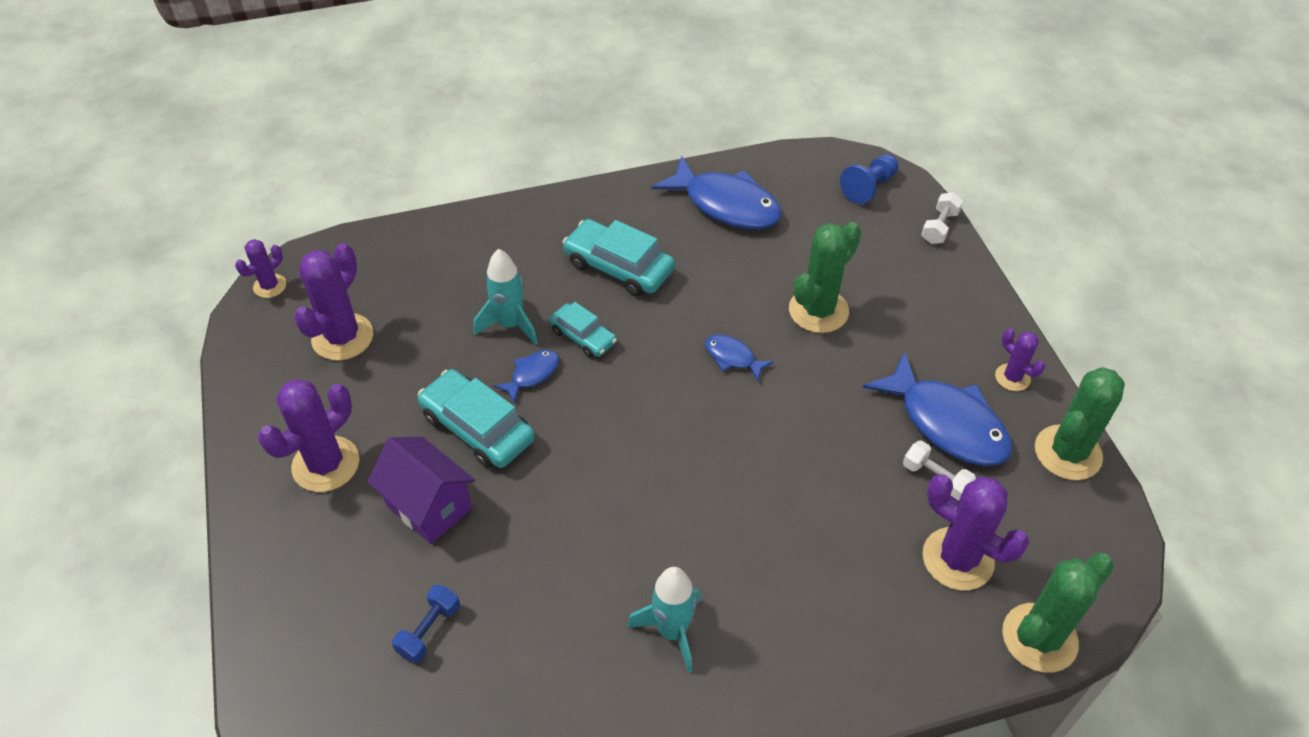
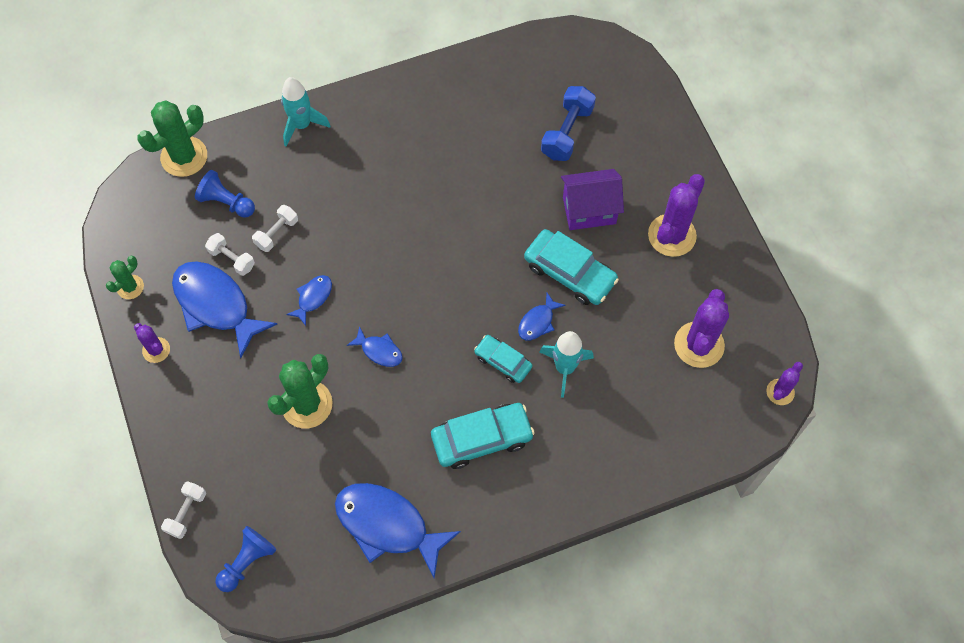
camera: 175 degrees right, 15 degrees up
purple house [367,437,475,544] -> purple house turned 45 degrees counterclockwise [561,169,624,230]
blue dumbbell [392,585,460,663] -> blue dumbbell [541,86,596,161], size x1.59
turquoise car [563,219,675,296] -> turquoise car turned 45 degrees counterclockwise [431,403,535,469]
turquoise rocket [627,567,701,673] -> turquoise rocket moved to [281,77,330,146]
purple cactus [922,474,1029,590] -> blue pawn [195,170,255,218]
green cactus [1035,367,1125,480] -> green cactus [106,256,144,299], size x0.55
none -> white dumbbell [252,205,298,252]
none -> blue fish [286,275,332,326]

